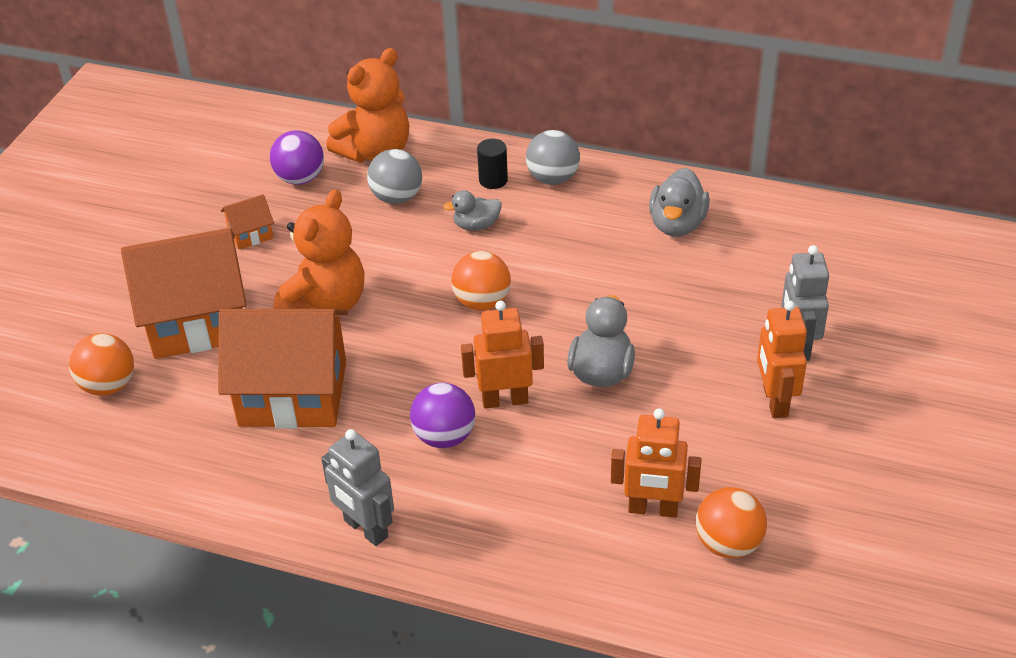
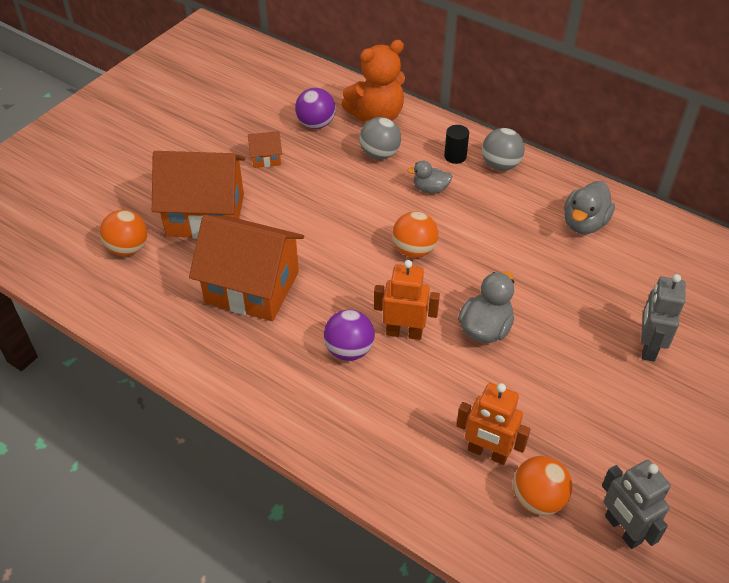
camera: 15 degrees right, 5 degrees up
orange teddy bear [273,189,364,316] -> none
grey robot [321,429,394,546] -> grey robot moved to [602,460,671,549]
orange robot [757,300,807,418] -> none

